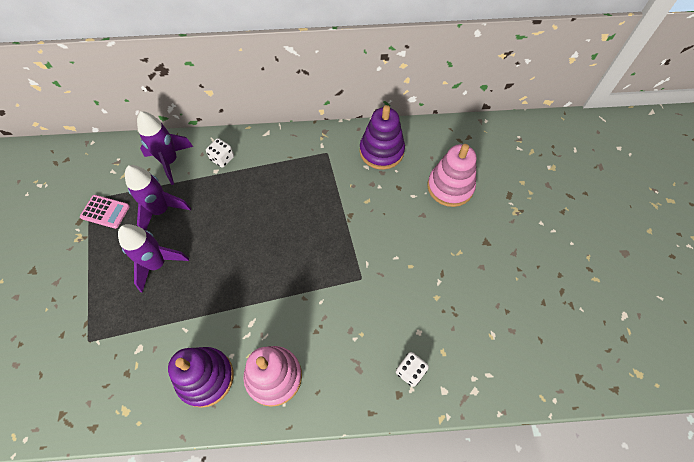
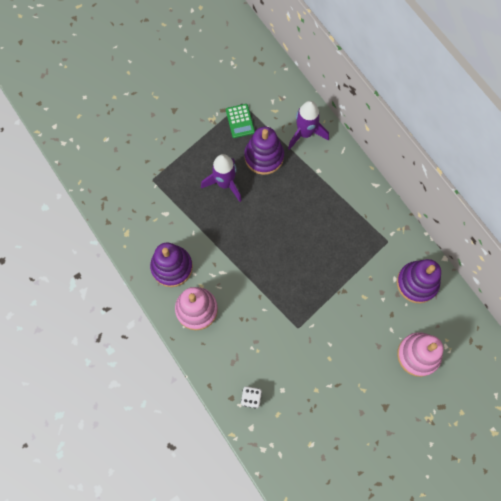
camera: 60 degrees right, 10 degrees up
pink calculator [80,195,130,229] -> green calculator [226,104,255,138]
purple rocket [125,165,191,230] -> purple stacking toy [244,126,284,175]
white dice [206,138,234,168] -> none

